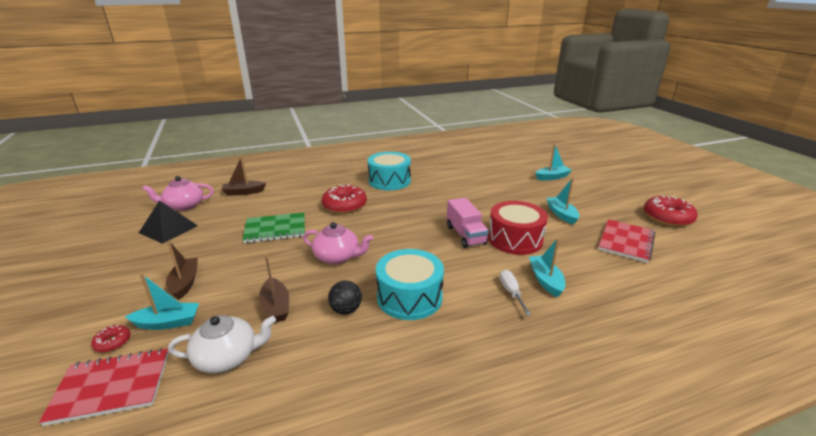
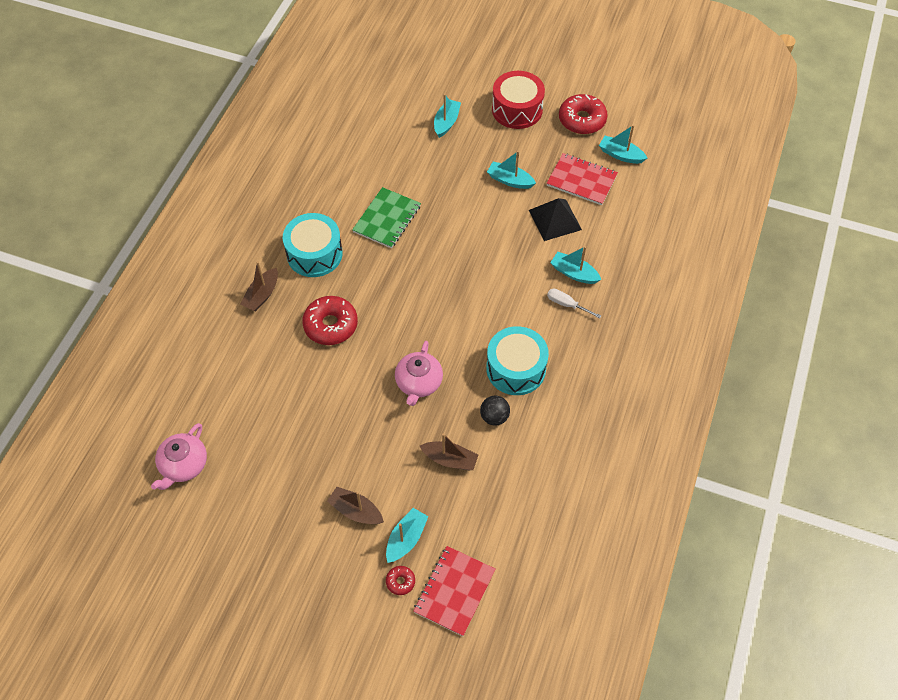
camera: 50 degrees left, 30 degrees up
black pyramid [139,200,198,244] -> black pyramid moved to [529,198,582,241]
white teapot [168,315,276,373] -> none
brown boat [221,156,266,196] -> brown boat moved to [240,261,278,311]
green notebook [242,212,305,243] -> green notebook moved to [352,187,421,249]
pink teapot [303,222,373,264] -> pink teapot turned 135 degrees clockwise [395,341,443,406]
pink truck [447,198,489,248] -> none
red drum [488,201,548,255] -> red drum moved to [492,71,545,129]
red notebook [598,219,655,263] -> red notebook turned 45 degrees counterclockwise [547,153,618,205]
none -> turquoise boat [599,125,647,164]

